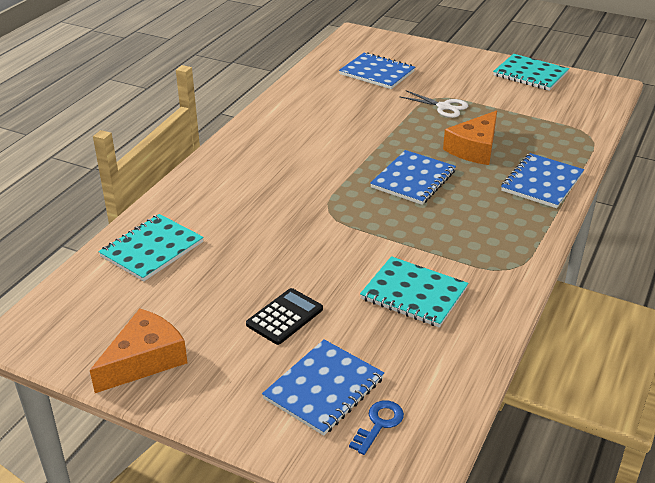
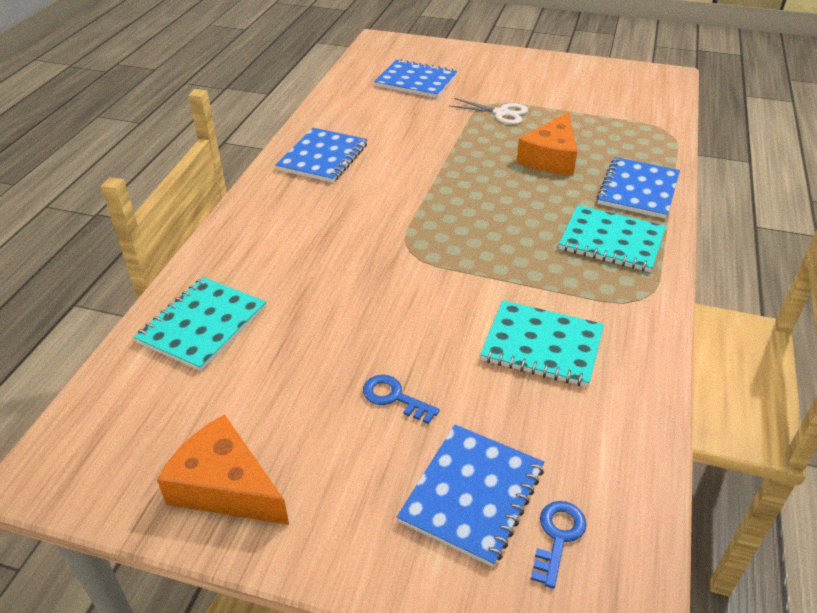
camera: 10 degrees left, 5 degrees up
orange cheese [90,309,188,393] -> orange cheese turned 90 degrees counterclockwise [157,414,289,525]
black calculator [246,288,323,345] -> blue key [363,374,440,424]
blue notebook [370,150,456,205] -> blue notebook moved to [275,128,368,183]
turquoise notebook [493,54,569,91] -> turquoise notebook moved to [559,205,666,272]

